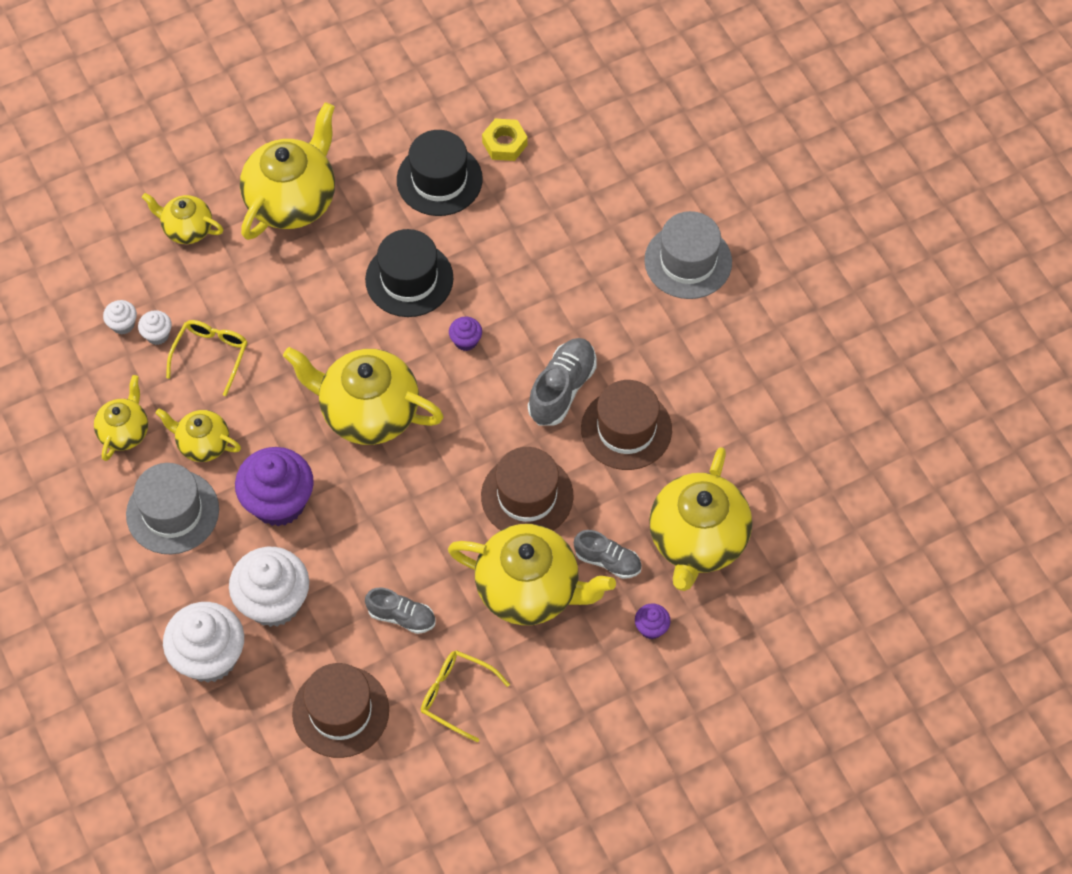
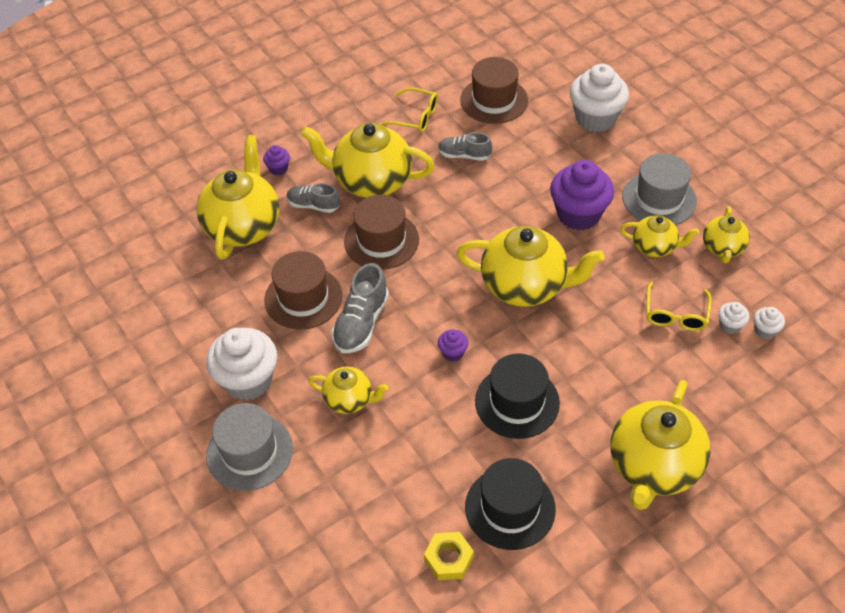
camera: 175 degrees right, 10 degrees down
yellow teapot [142,193,223,244] -> yellow teapot moved to [308,366,388,414]
white cupcake [229,547,309,627] -> white cupcake moved to [206,328,277,401]

